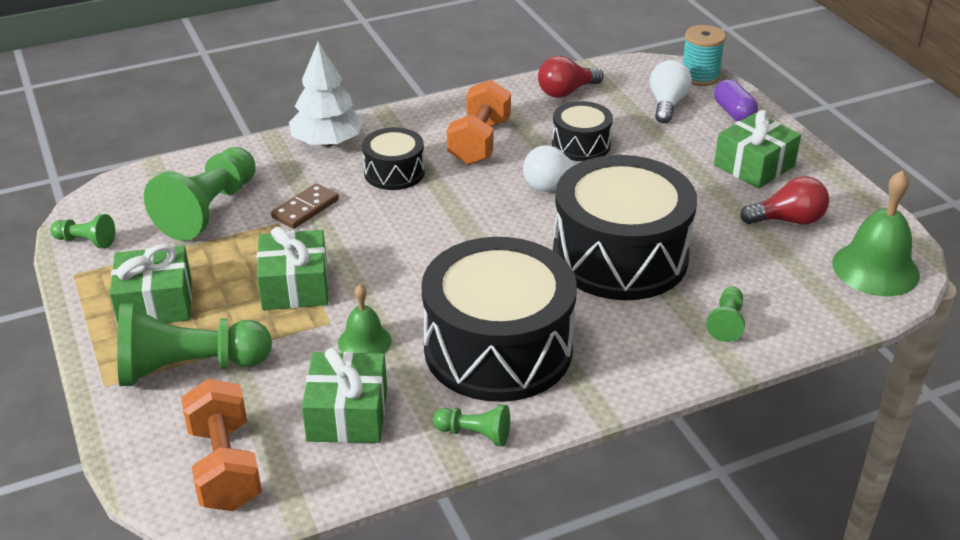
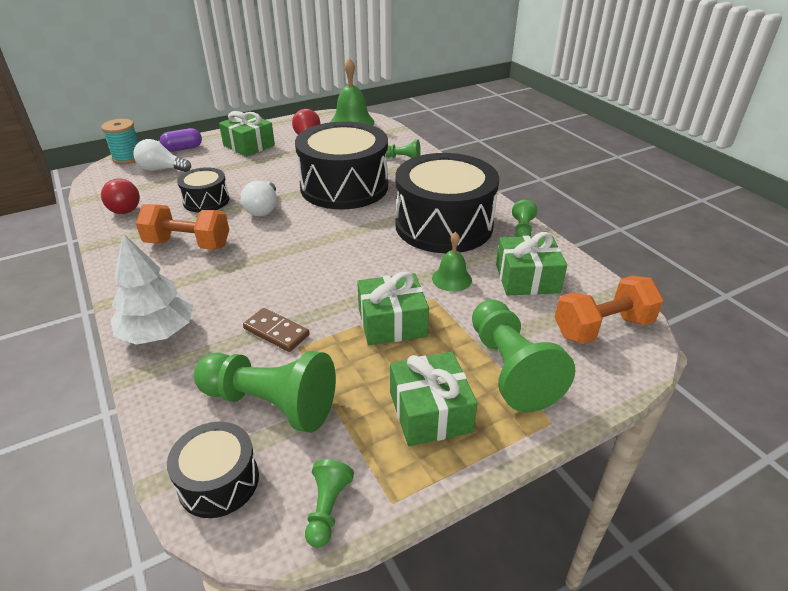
camera: 95 degrees left, 0 degrees up
black drum [362,127,425,190] -> black drum moved to [167,422,259,518]

